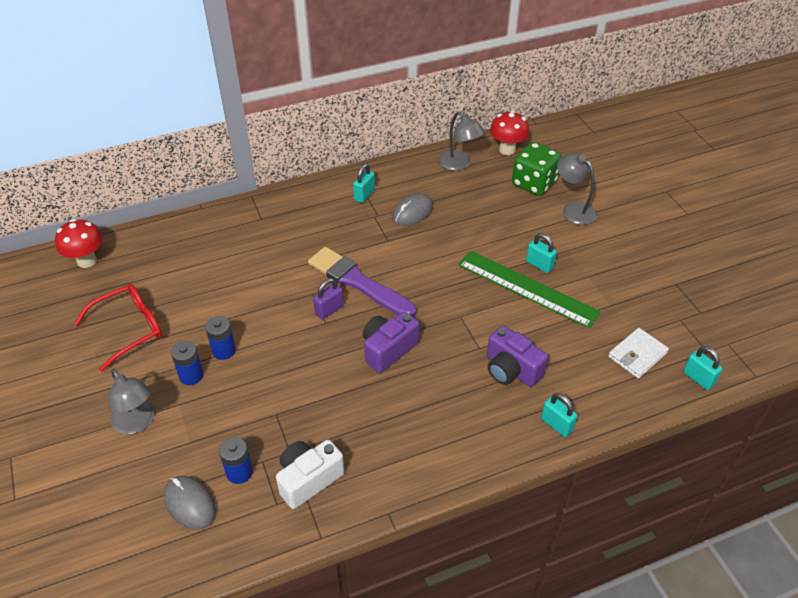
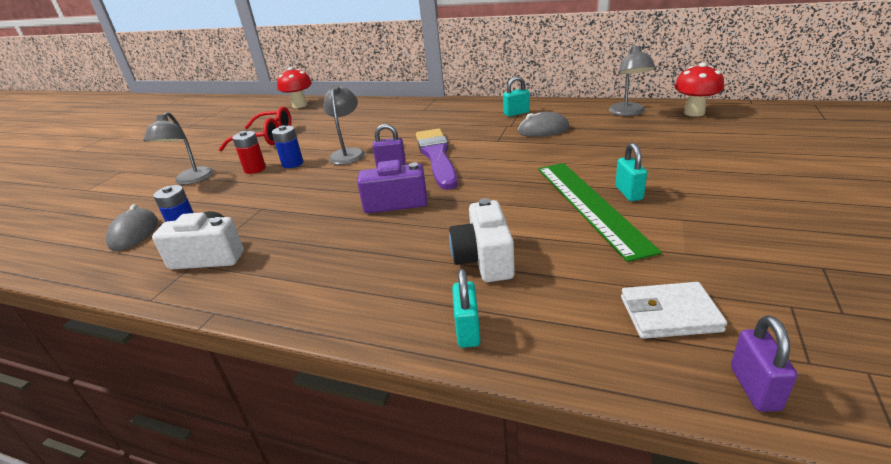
camera: 45 degrees right, 15 degrees down
blue battery [171,341,204,385] -> red battery [232,131,266,174]
purple camera [487,325,548,387] -> white camera [449,198,515,282]
green dice [512,142,561,196] -> none
grey lamp [557,153,597,225] -> grey lamp moved to [324,84,365,165]
turquoise padlock [683,346,722,390] -> purple padlock [731,315,797,412]

